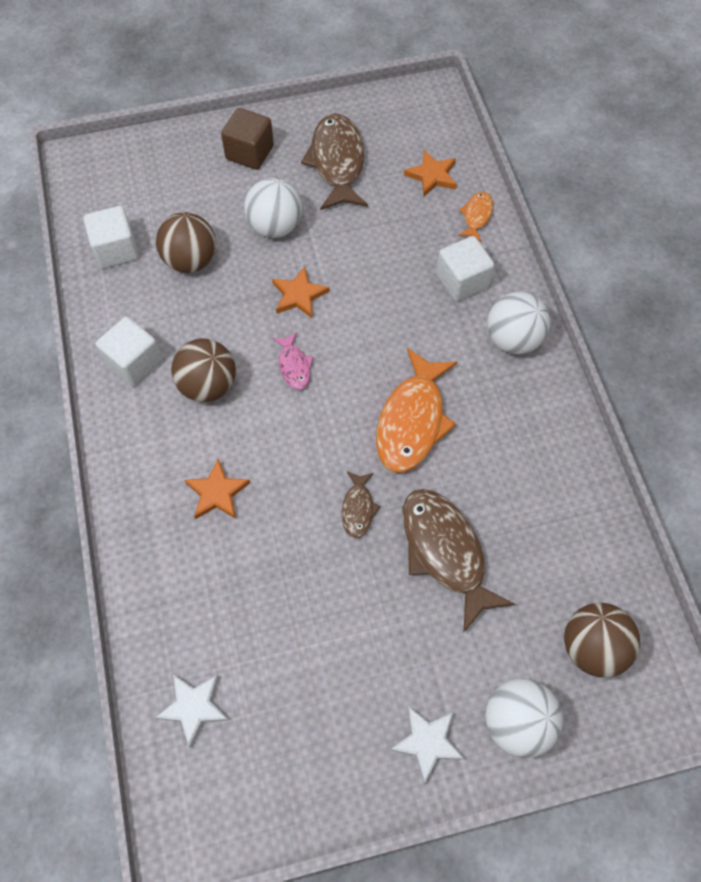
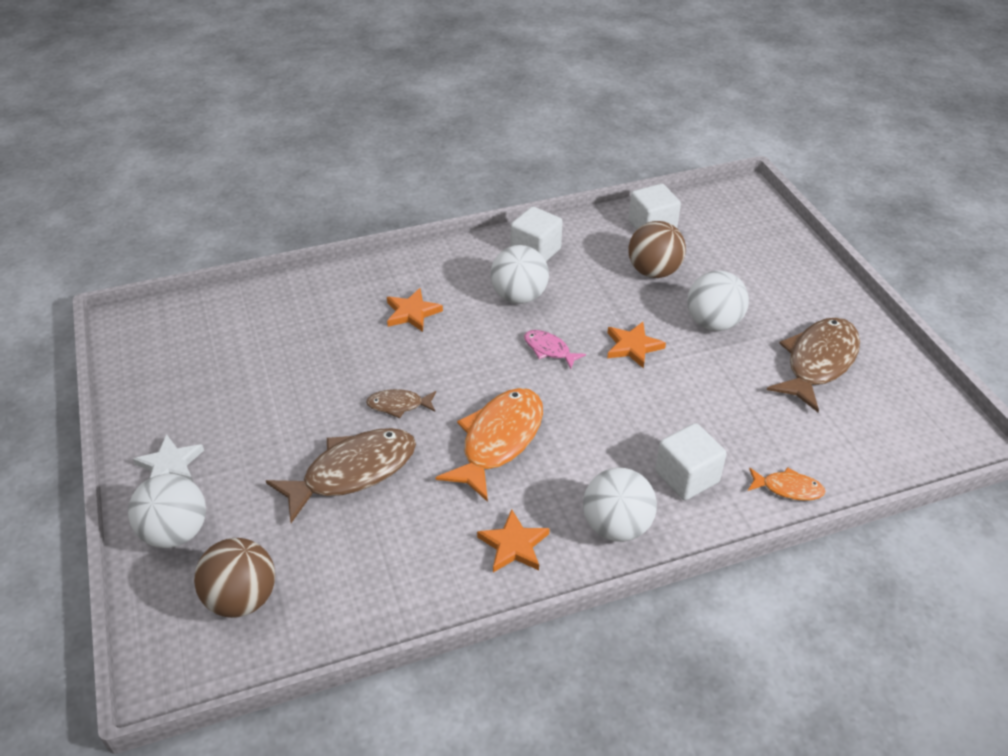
camera: 85 degrees right, 20 degrees down
white star [155,674,229,748] -> none
brown ball [171,338,236,402] -> white ball [490,245,549,304]
brown cube [221,108,274,170] -> none
pink fish [272,332,313,390] -> pink fish turned 60 degrees clockwise [524,330,586,369]
brown fish [301,113,368,210] -> brown fish turned 45 degrees counterclockwise [767,317,860,412]
orange fish [376,348,457,473] -> orange fish turned 105 degrees clockwise [436,388,543,502]
orange star [404,150,457,196] -> orange star moved to [477,509,550,572]

